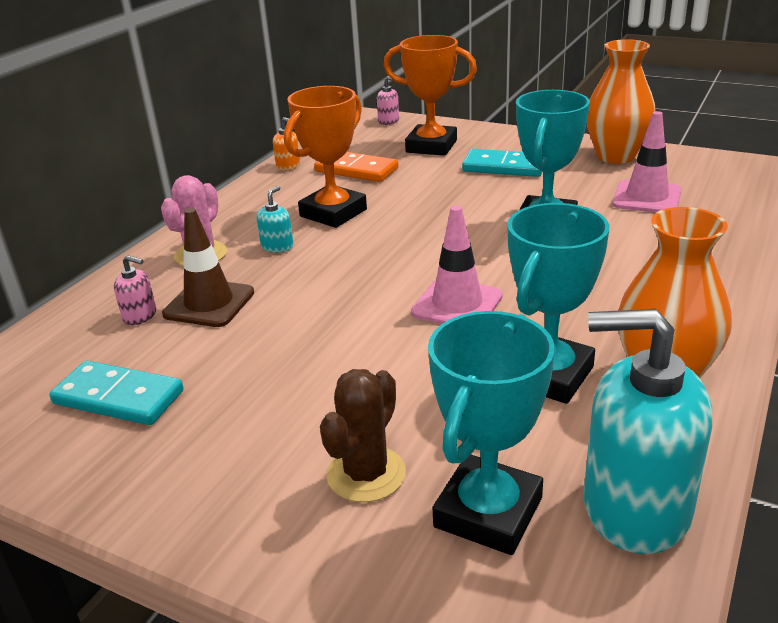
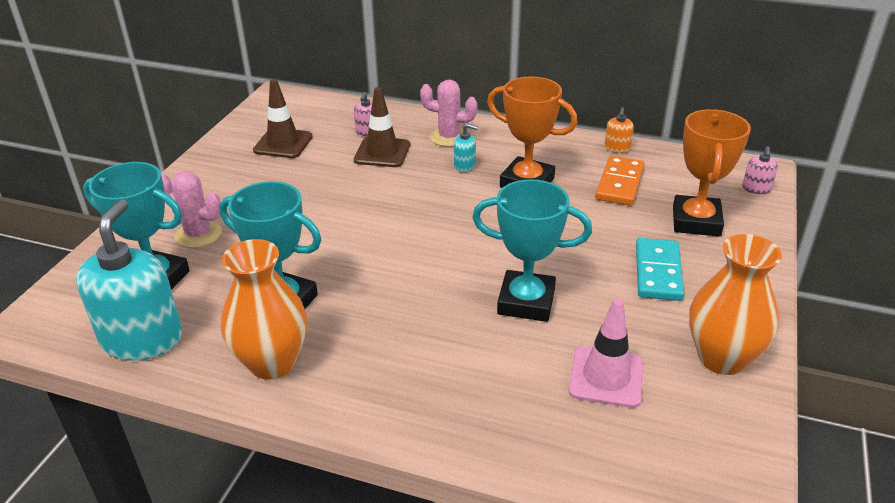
camera: 80 degrees right, 5 degrees up
turquoise domino [49,361,184,425] -> brown traffic cone [253,79,313,158]
brown cactus [320,369,406,502] -> pink cactus [161,171,222,248]
pink traffic cone [411,206,503,324] -> none

